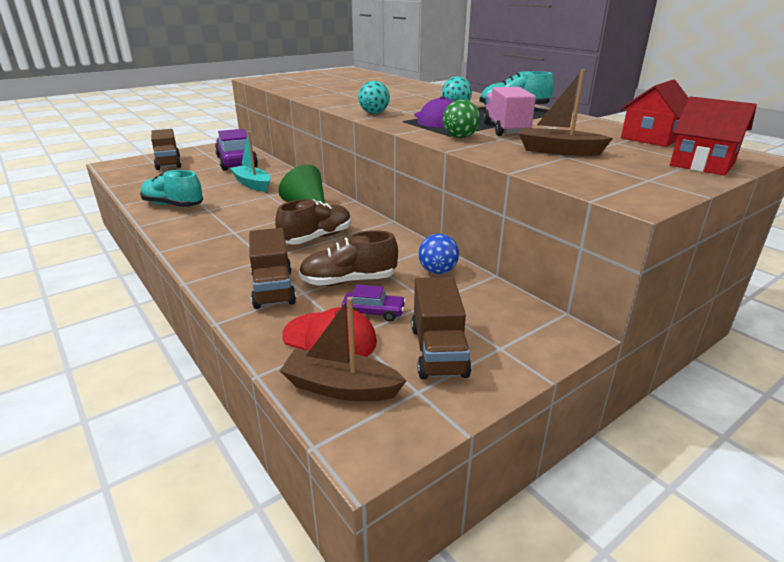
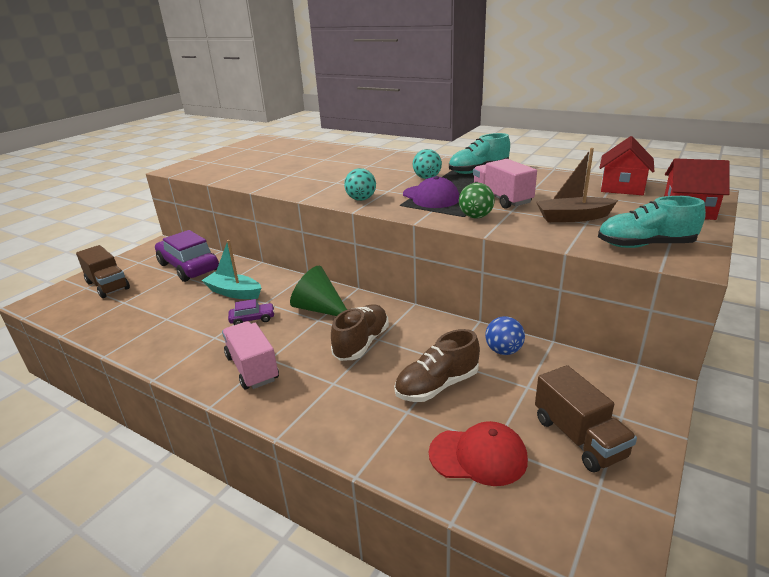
camera: 20 degrees left, 0 degrees up
turquoise shoe [140,170,203,207] -> turquoise shoe moved to [598,196,706,248]
brown truck [249,228,296,309] -> none
brown boat [280,297,407,401] -> none
purple car [342,284,406,322] -> purple car moved to [228,299,275,325]
none -> pink truck [222,321,279,389]

